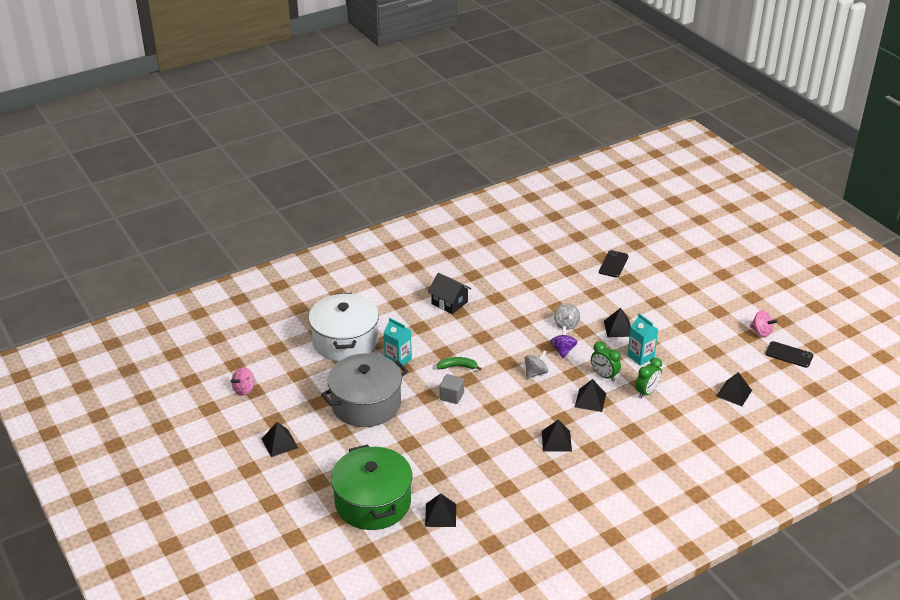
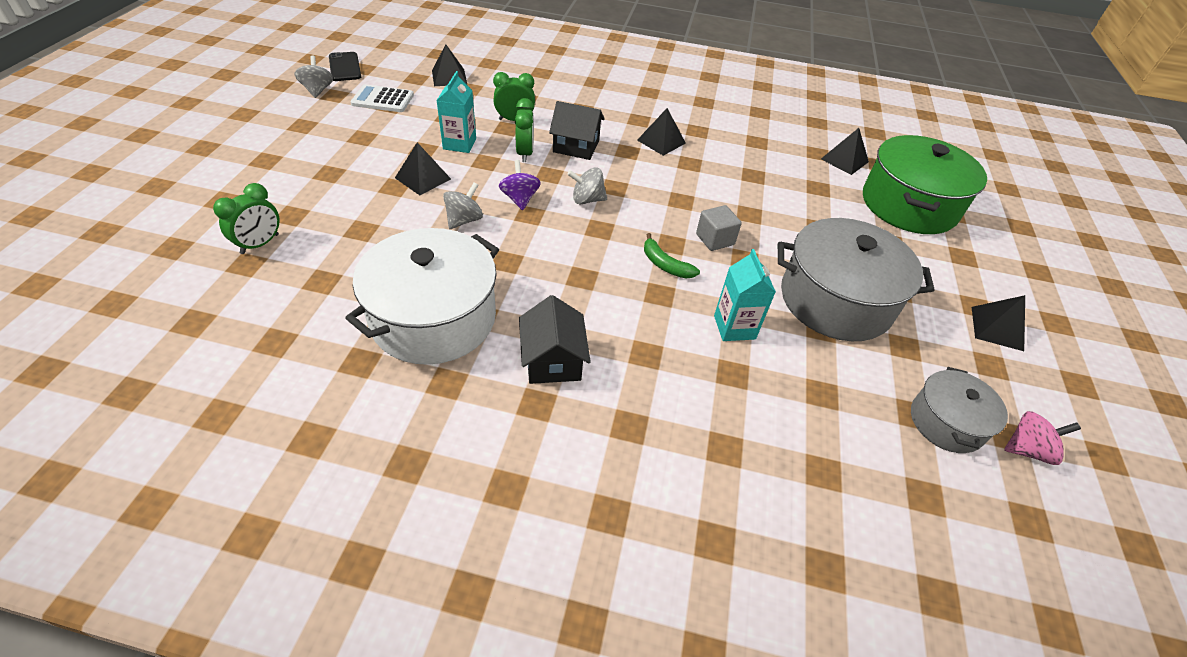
camera: 140 degrees left, 10 degrees up
white pot [309,293,379,361] -> white pot moved to [345,228,499,365]
purple spinning top [550,326,577,359] -> purple spinning top turned 120 degrees clockwise [499,160,541,210]
black pyramid [575,379,606,412] -> black house [549,101,605,160]
black phone [599,250,629,278] -> green clock [213,183,280,254]
pink spinning top [750,311,778,337] -> grey spinning top [294,55,333,98]
none -> white calculator [350,84,414,112]
none -> grey pot [911,367,1008,453]

